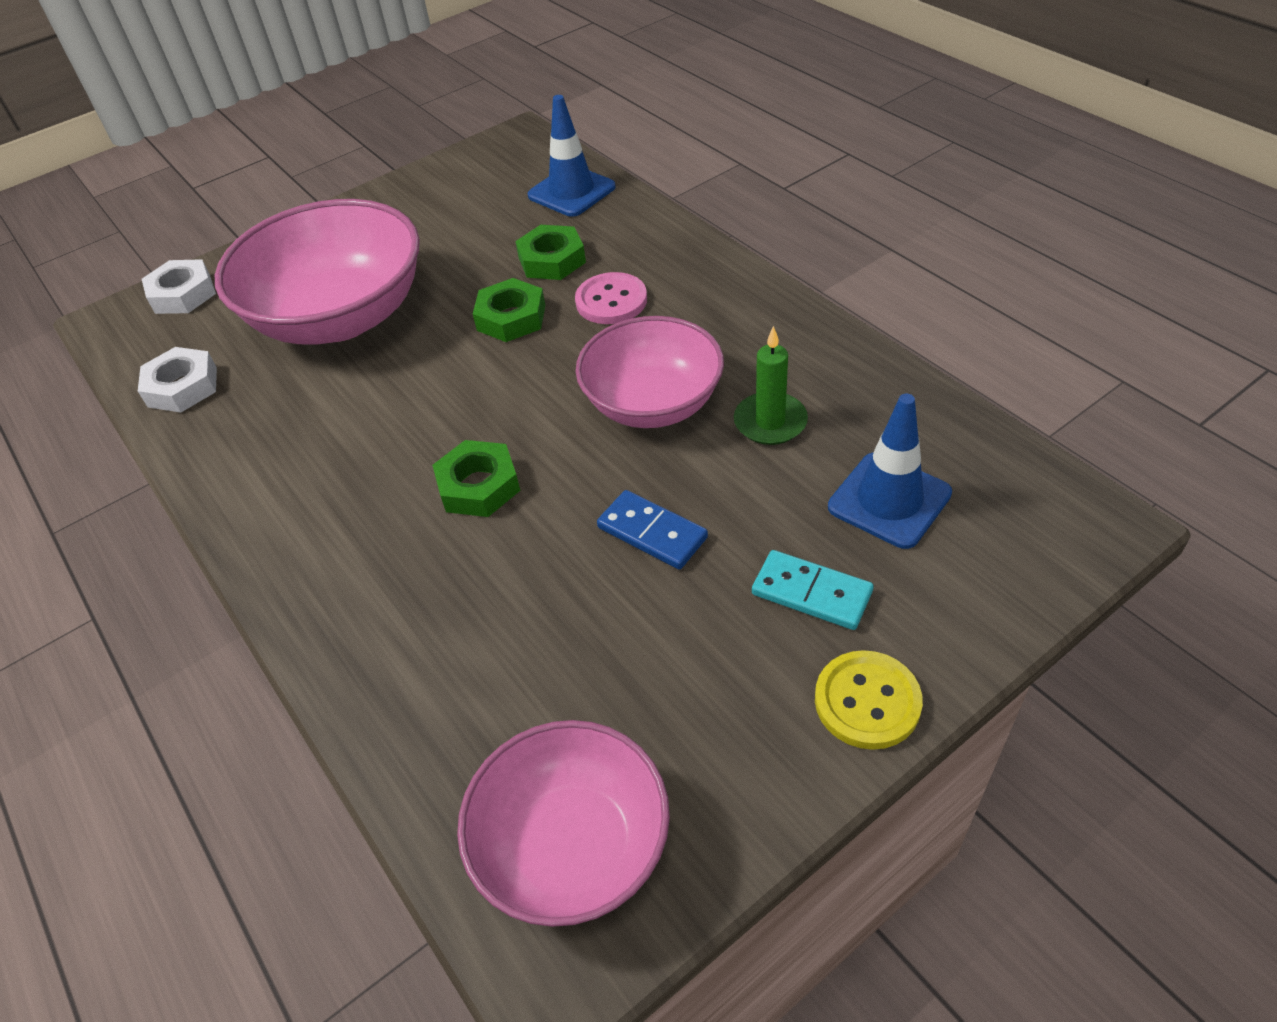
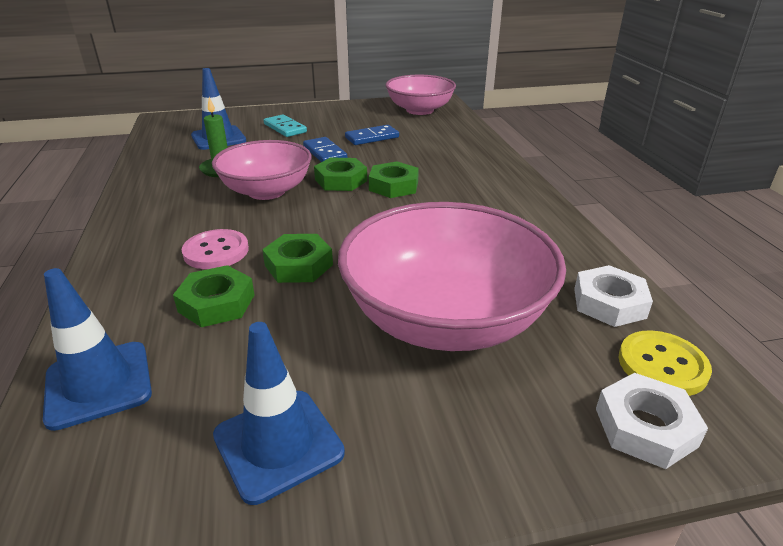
camera: 160 degrees left, 15 degrees down
yellow button [815,650,923,750] -> yellow button moved to [619,330,712,396]
none -> blue traffic cone [213,322,345,505]
none -> green nut [314,157,367,191]
none -> blue domino [345,125,399,145]

